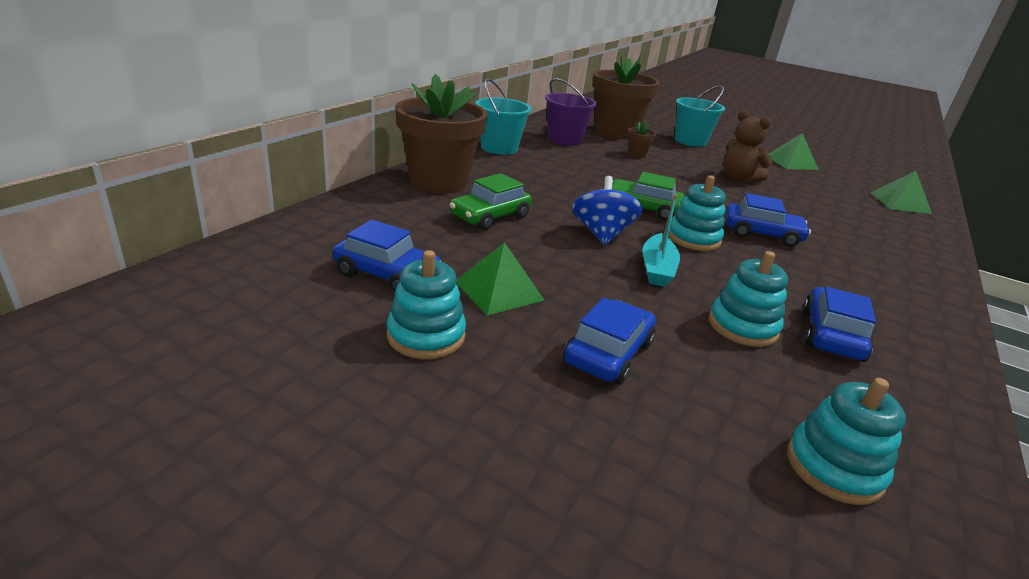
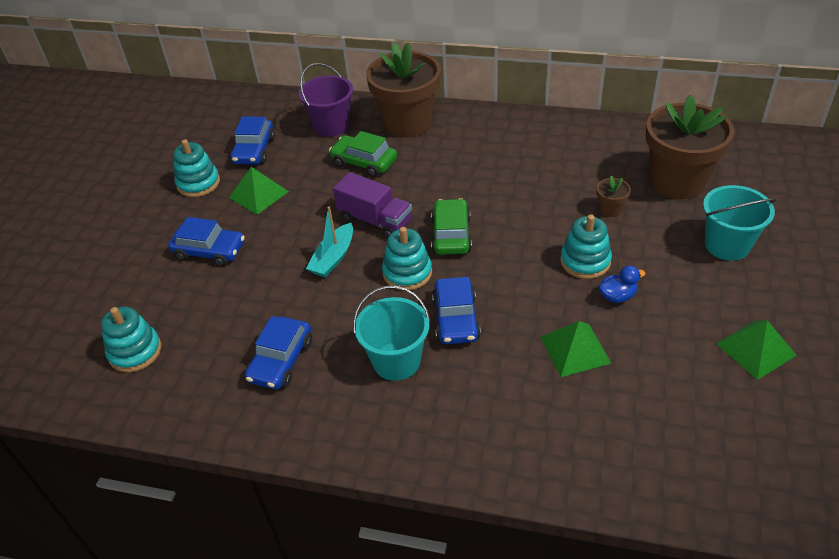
camera: 80 degrees right, 15 degrees up
turquoise bucket [475,78,532,155] -> turquoise bucket moved to [353,286,430,381]
purple bucket [545,78,597,146] -> purple bucket moved to [298,63,353,137]
blue spinning top [572,176,643,245] -> purple truck [333,172,412,238]
turquoise boat [642,194,680,287] -> turquoise boat turned 60 degrees counterclockwise [306,207,353,278]
turquoise stacking toy [709,251,788,347] -> turquoise stacking toy moved to [560,214,612,279]
brown teddy bear [723,110,772,183] -> blue duck [599,266,646,303]
blue car [803,287,876,362] -> blue car turned 105 degrees clockwise [245,316,312,389]
green pyramid [871,171,932,214] -> green pyramid moved to [540,321,611,377]

